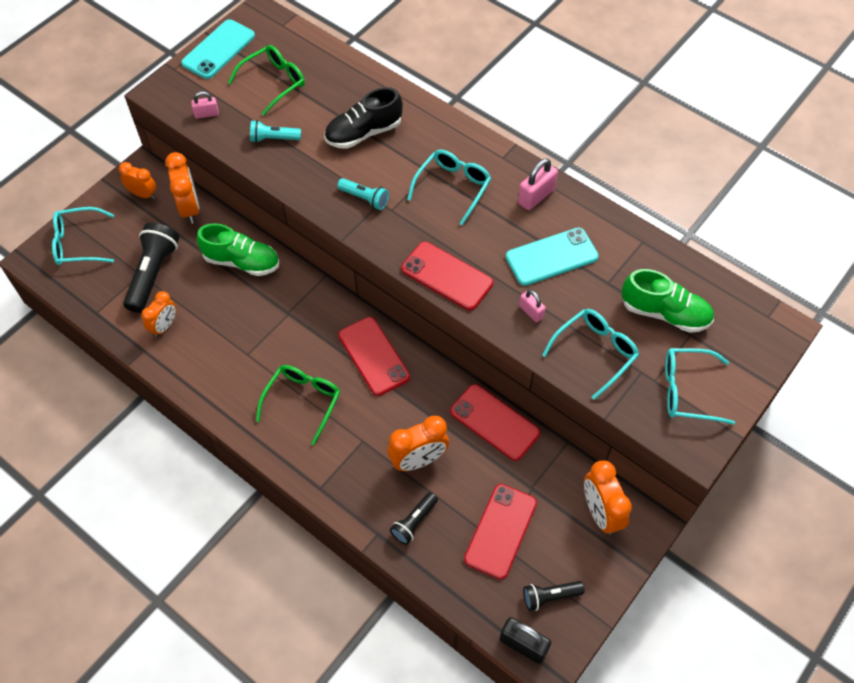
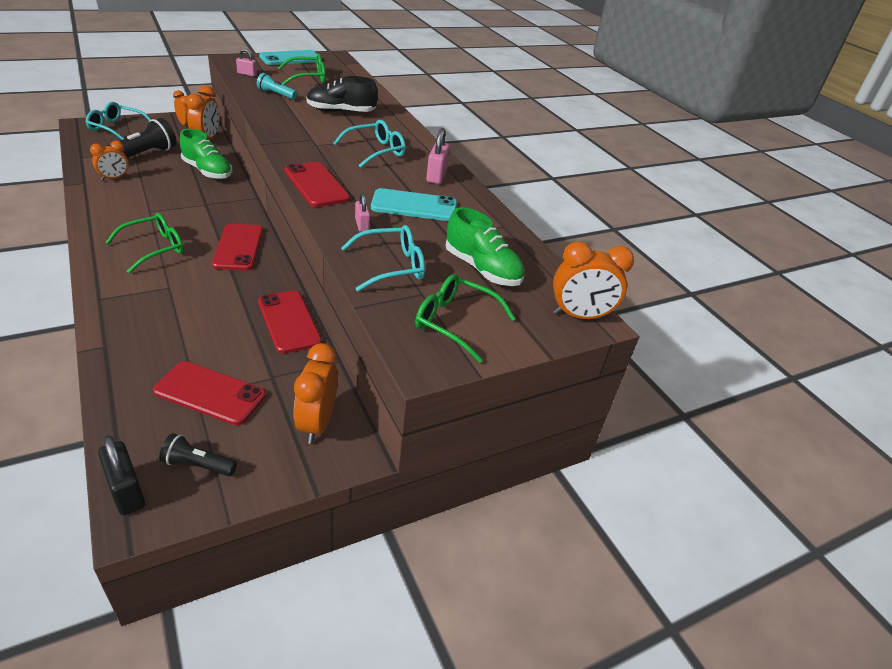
camera: 20 degrees right, 20 degrees down
turquoise flashlight [337,178,389,210] -> none
orange clock [387,416,449,471] -> orange clock moved to [553,241,634,319]
black flashlight [390,492,438,545] -> none
red phone [464,484,537,580] -> red phone turned 60 degrees clockwise [153,361,266,425]
pink padlock [518,158,558,210] -> pink padlock turned 60 degrees counterclockwise [426,128,450,184]
turquoise glasses [665,348,735,425] -> green glasses [415,274,516,363]

